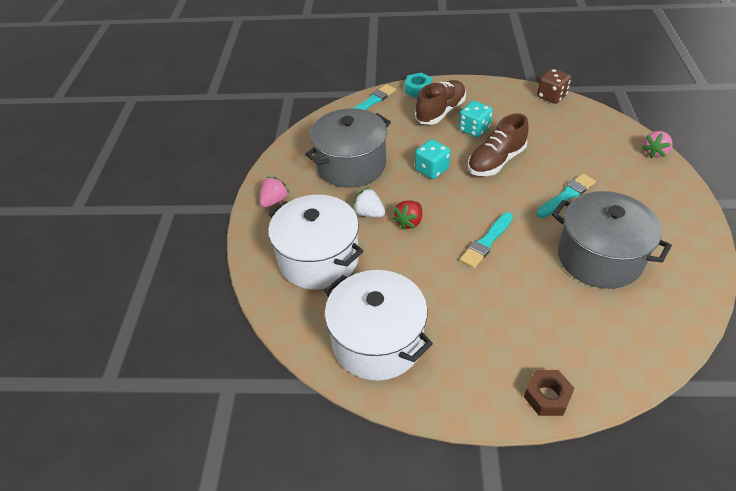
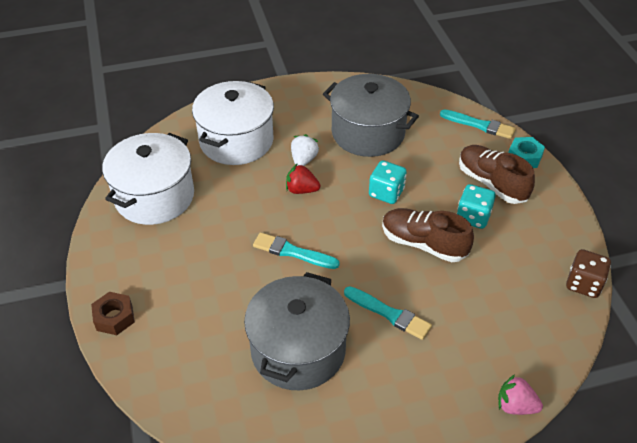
camera: 70 degrees right, 0 degrees up
pink strawberry [260,177,289,208] -> none
brown shoe [415,80,466,125] -> brown shoe turned 150 degrees counterclockwise [459,145,535,204]

